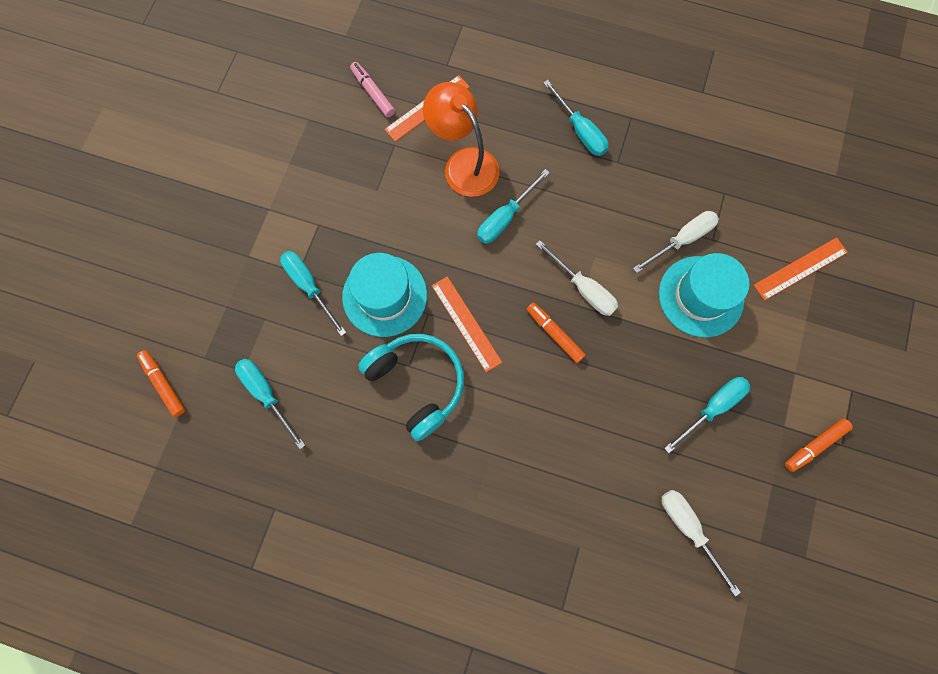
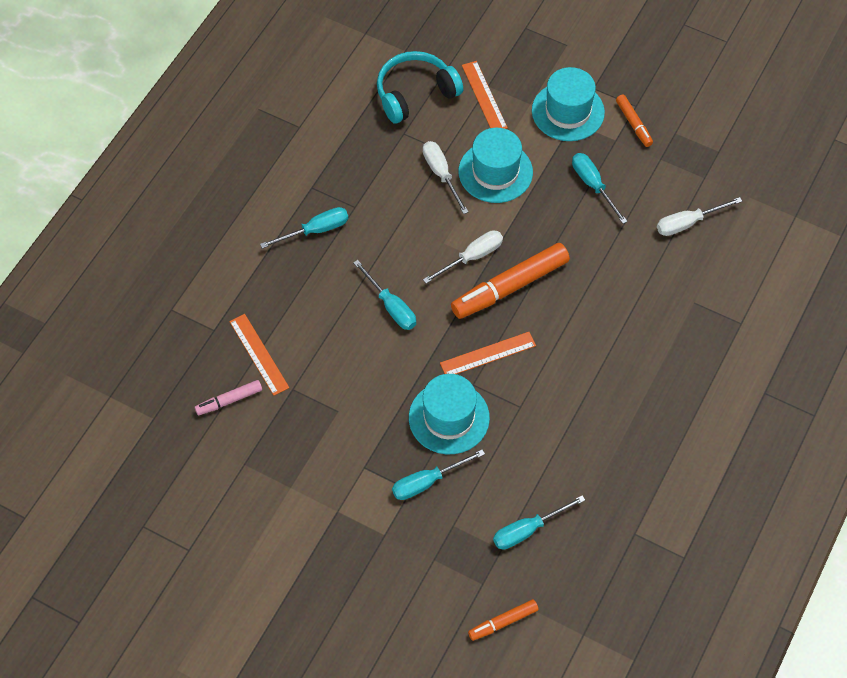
camera: 80 degrees left, 15 degrees down
turquoise headphones [358,334,464,441] -> turquoise headphones moved to [377,51,463,124]
orange lamp [423,82,500,197] -> none
orange marker [527,302,586,363] -> orange marker [451,243,570,319], size x1.96
none -> turquoise hat [532,67,605,141]

